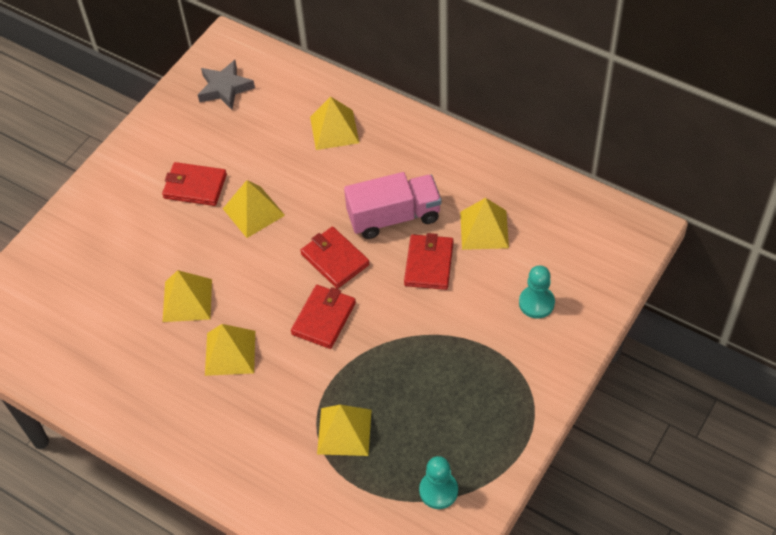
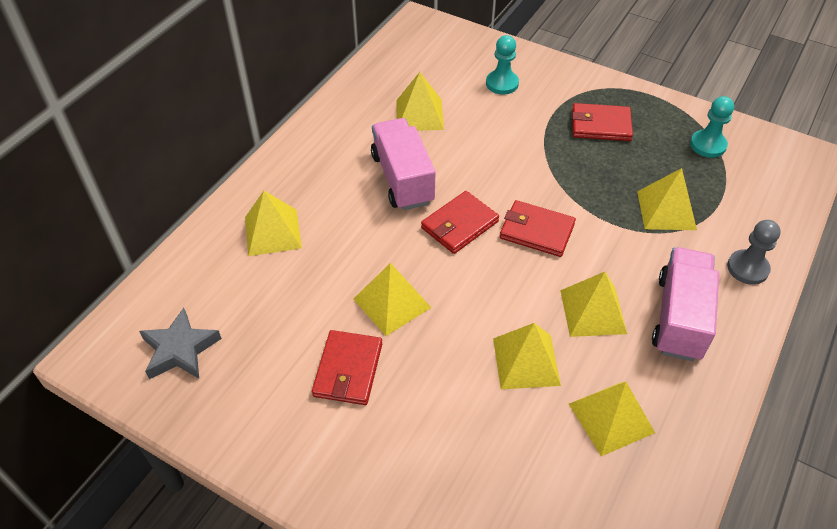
camera: 95 degrees left, 5 degrees down
red wallet [404,233,453,290] -> red wallet moved to [572,103,633,141]
none -> yellow pyramid [569,382,655,456]
none -> pink truck [652,247,719,361]
none -> grey pawn [727,220,781,285]

